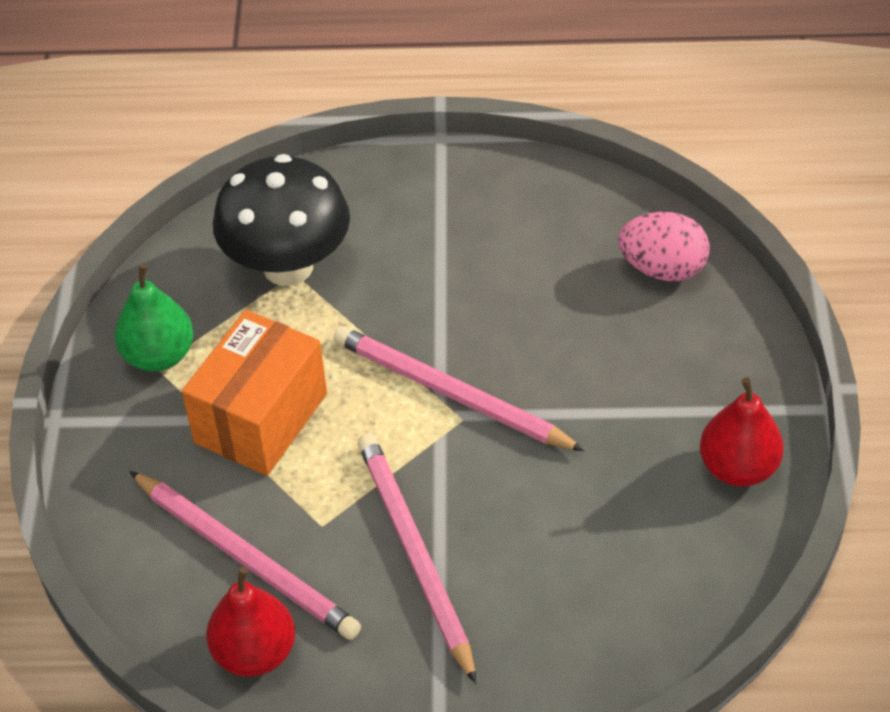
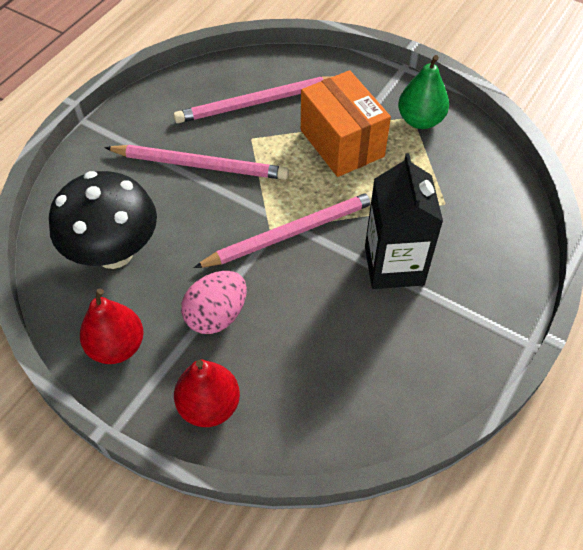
camera: 120 degrees right, 5 degrees up
red pear [206,567,295,677] -> red pear moved to [174,360,240,427]
black mushroom [213,154,350,286] -> black mushroom moved to [49,171,157,269]
pink egg [618,212,710,281] -> pink egg moved to [181,271,247,334]
none -> black carton [365,153,443,289]

